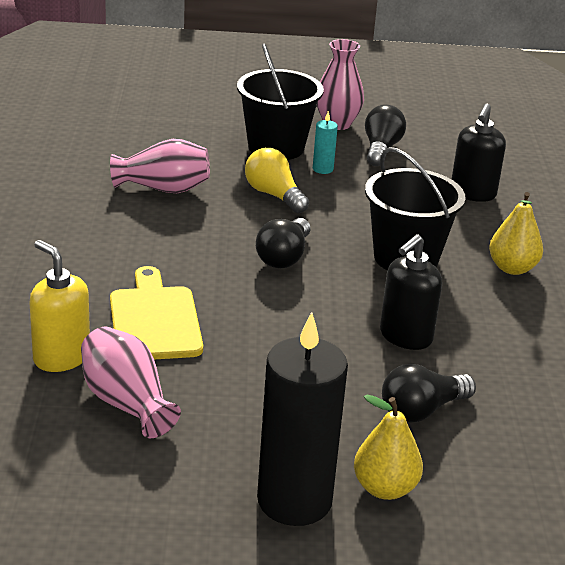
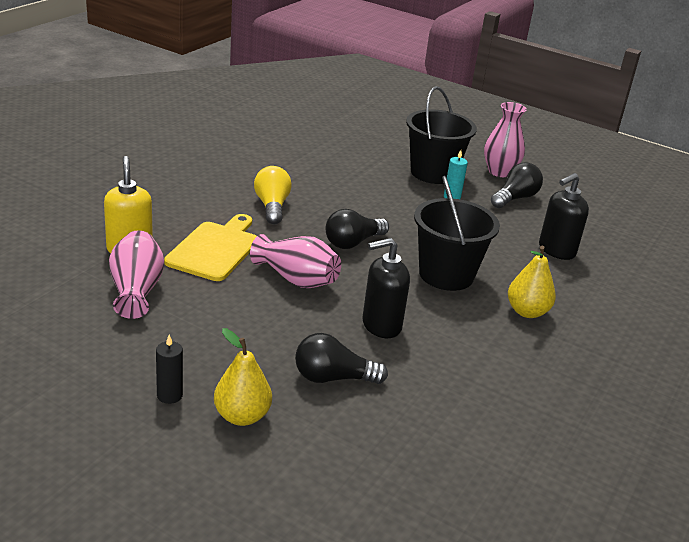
camera: 30 degrees right, 0 degrees up
pink vase [110,139,210,193] -> pink vase moved to [250,234,341,288]
yellow light bulb [245,148,309,213] -> yellow light bulb moved to [254,166,292,224]
black candle [257,312,348,526] -> black candle [156,335,183,404], size x0.42

